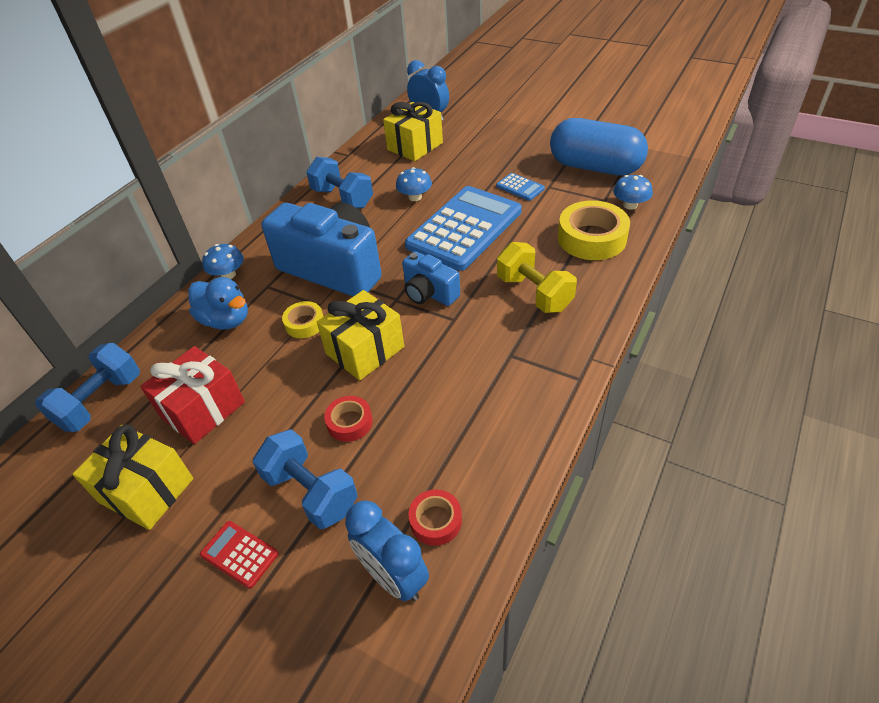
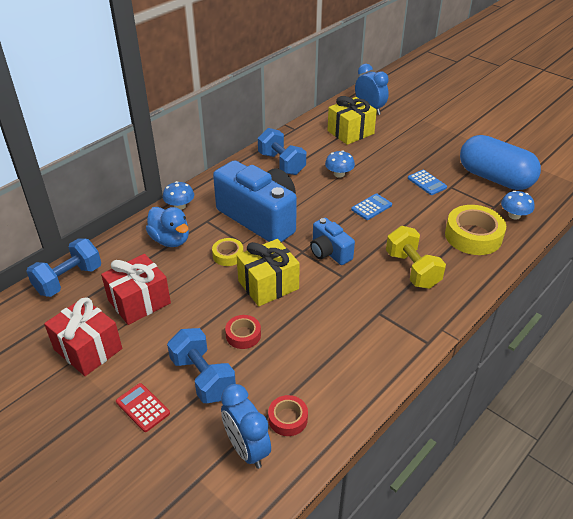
camera: 10 degrees right, 5 degrees down
yellow gift [72,424,193,530] -> red gift [44,297,122,376]
blue calculator [405,186,522,271] -> blue calculator [351,193,392,220], size x0.40

